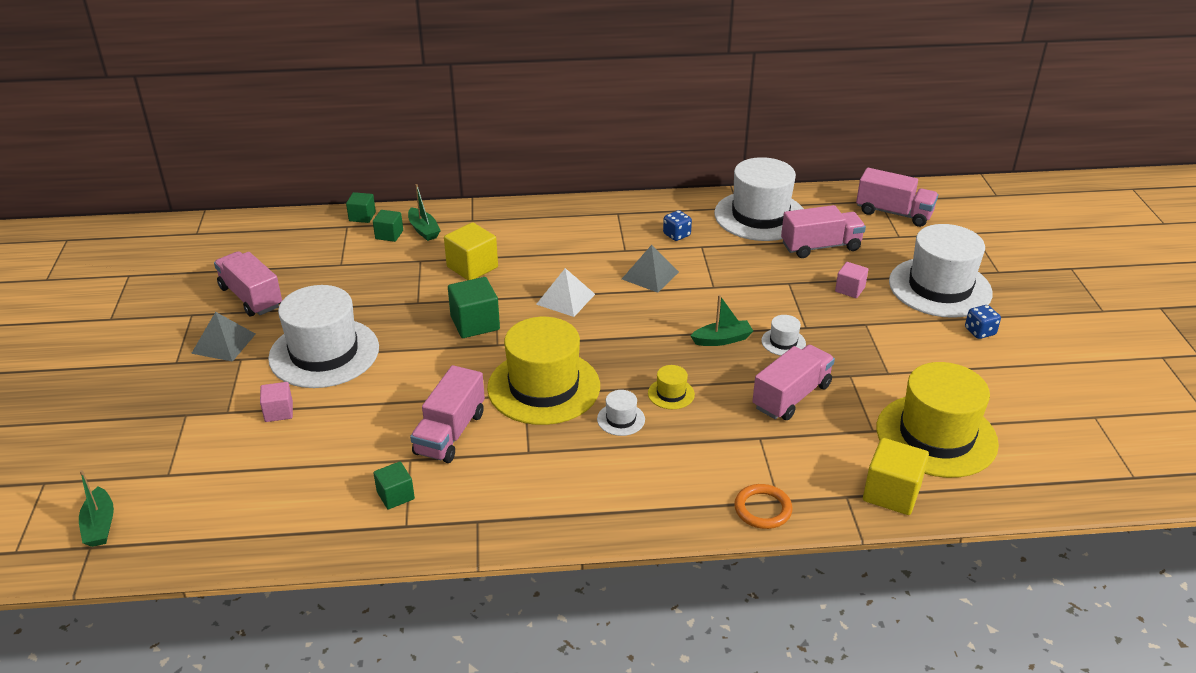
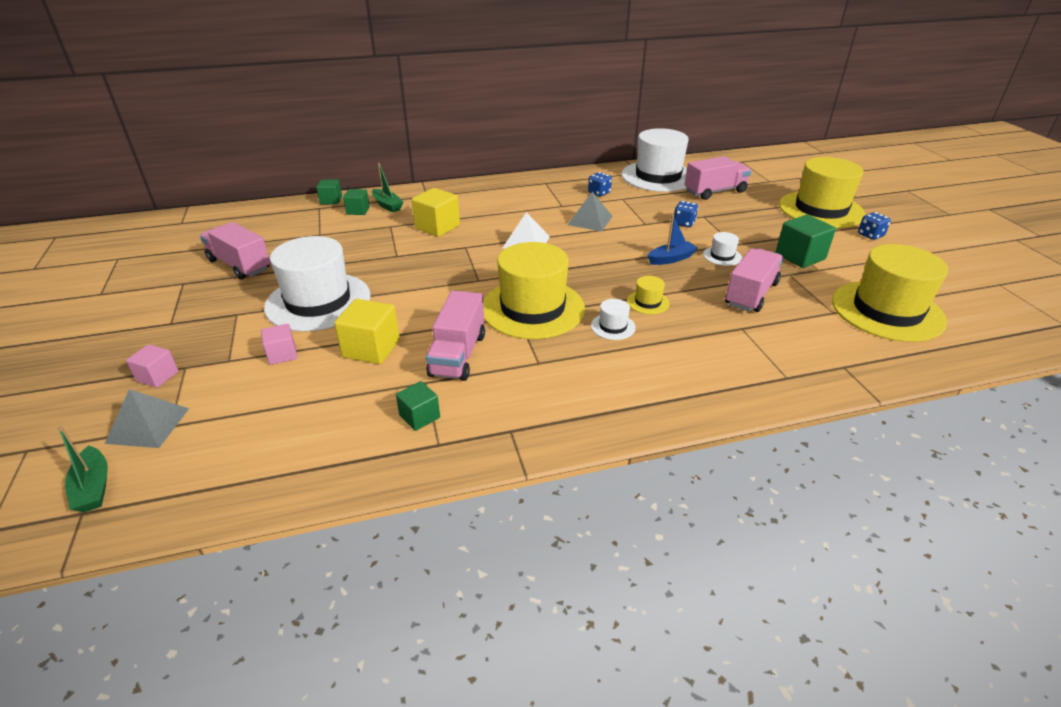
camera: 10 degrees left, 0 degrees up
grey pyramid [191,312,256,362] -> grey pyramid moved to [105,389,189,448]
green cube [448,277,500,338] -> green cube moved to [776,215,836,268]
green boat [691,295,753,346] -> blue boat [648,215,698,265]
orange ring [734,484,793,529] -> none
pink cube [835,262,868,298] -> pink cube moved to [126,344,178,388]
pink truck [856,168,938,227] -> none
yellow cube [863,438,929,515] -> yellow cube moved to [334,299,400,364]
white hat [889,224,993,318] -> yellow hat [779,157,866,228]
none -> blue dice [674,201,698,227]

